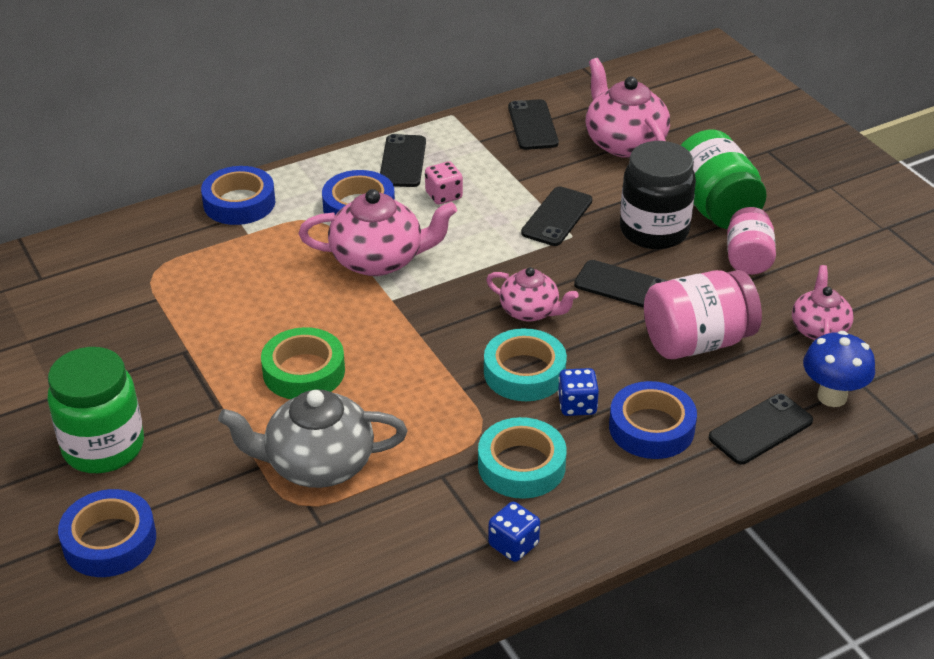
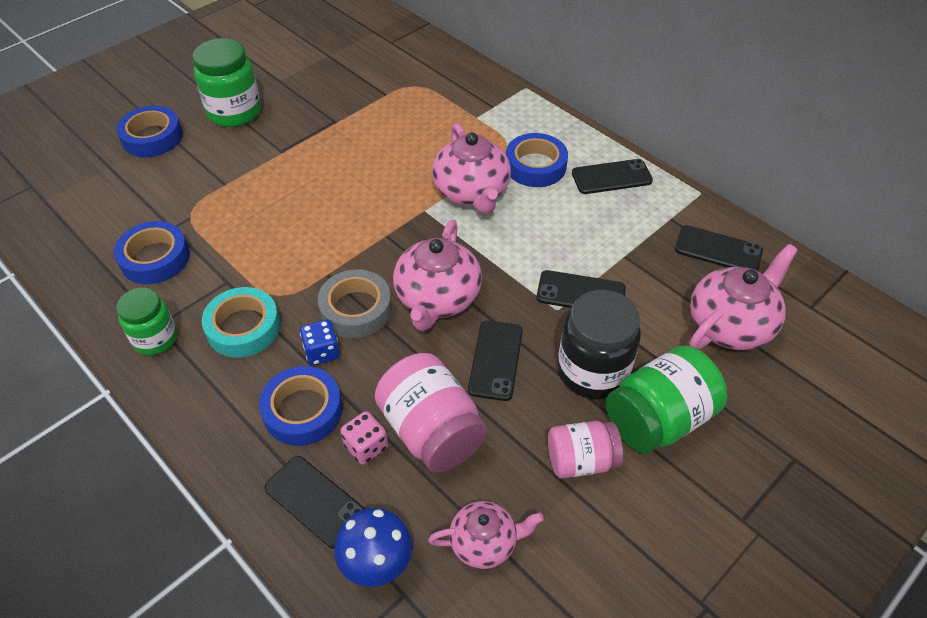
camera: 75 degrees right, 10 degrees up
blue tape [201,166,275,225] -> blue tape moved to [114,221,190,284]
grey teapot [218,389,407,488] -> none
green tape [261,327,345,399] -> none
pink dice [425,162,463,205] -> pink dice moved to [341,411,388,465]
turquoise tape [484,328,567,401] -> grey tape [318,269,392,338]
pink teapot [486,267,579,322] -> pink teapot [393,220,482,331], size x1.63
blue dice [488,502,540,562] -> green jar [116,288,177,355]
black phone [508,99,559,150] -> black phone turned 45 degrees clockwise [675,225,763,271]

